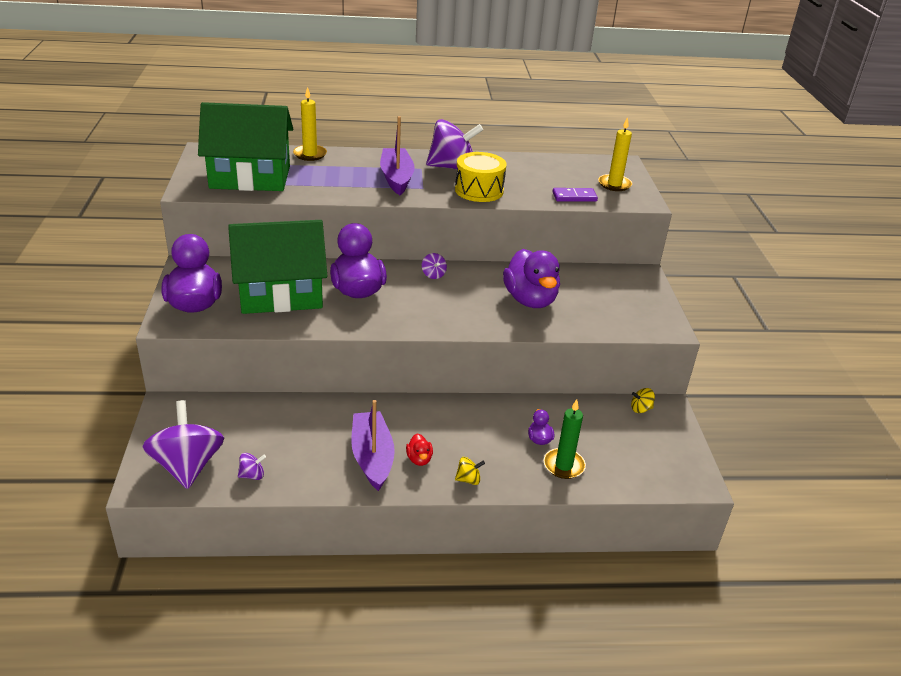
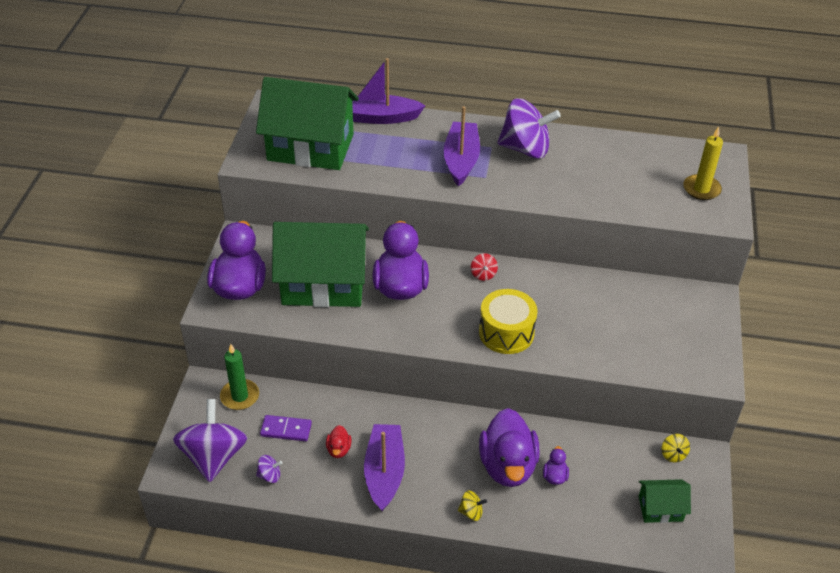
camera: 15 degrees right, 10 degrees up
yellow candle [293,87,327,161] -> purple boat [352,58,426,124]
red duck [406,433,433,466] -> red duck moved to [326,425,351,458]
purple spinning top [422,253,447,279] -> red spinning top [471,253,498,281]
yellow drum [455,152,507,202] -> yellow drum moved to [479,289,538,354]
purple duck [503,249,560,308] -> purple duck moved to [479,408,540,487]
green candle [543,399,586,479] -> green candle moved to [220,344,259,410]
purple domino [552,188,598,202] -> purple domino moved to [260,415,312,441]
yellow spinning top [631,388,655,413] -> yellow spinning top turned 105 degrees counterclockwise [662,434,690,462]
none -> green house [639,479,691,523]

